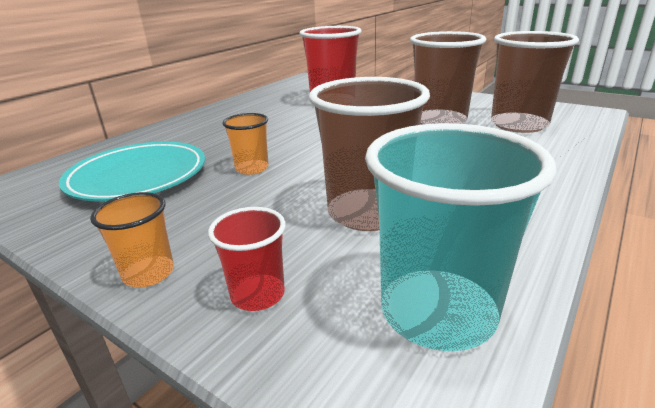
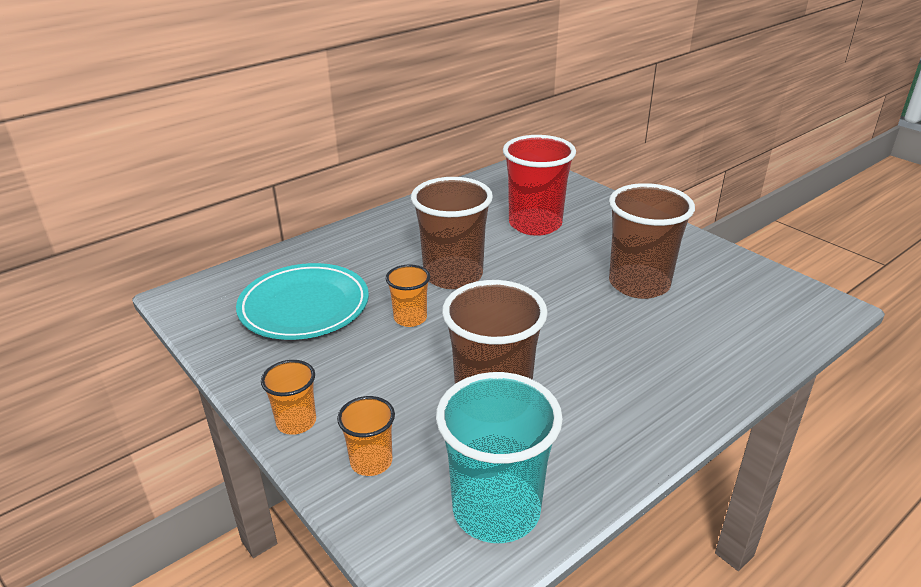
camera: 15 degrees right, 5 degrees up
red cup [208,207,286,311] -> orange cup [337,396,395,476]
brown cup [491,31,579,133] -> brown cup moved to [411,177,493,289]

